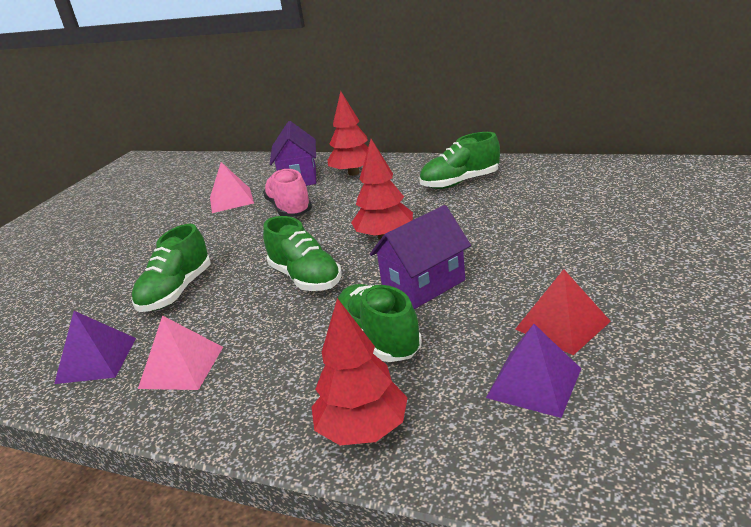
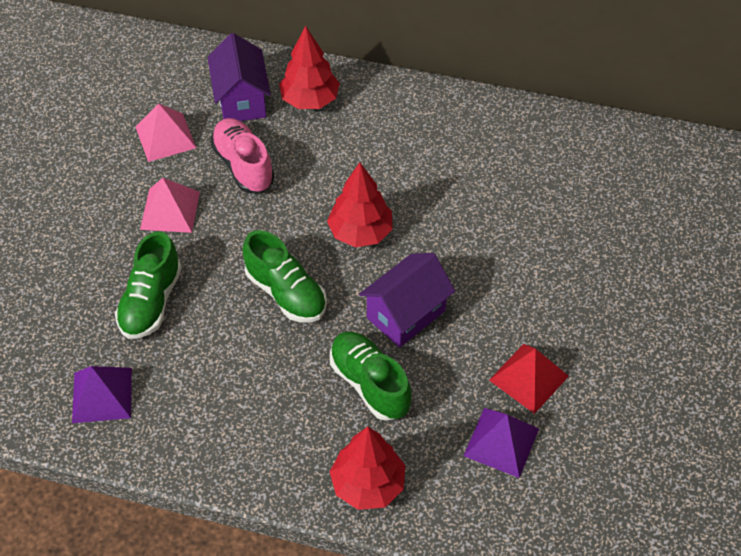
camera: 10 degrees left, 25 degrees up
pink pyramid [138,315,223,390] -> pink pyramid moved to [140,178,200,233]
green shoe [419,132,500,189] -> none

